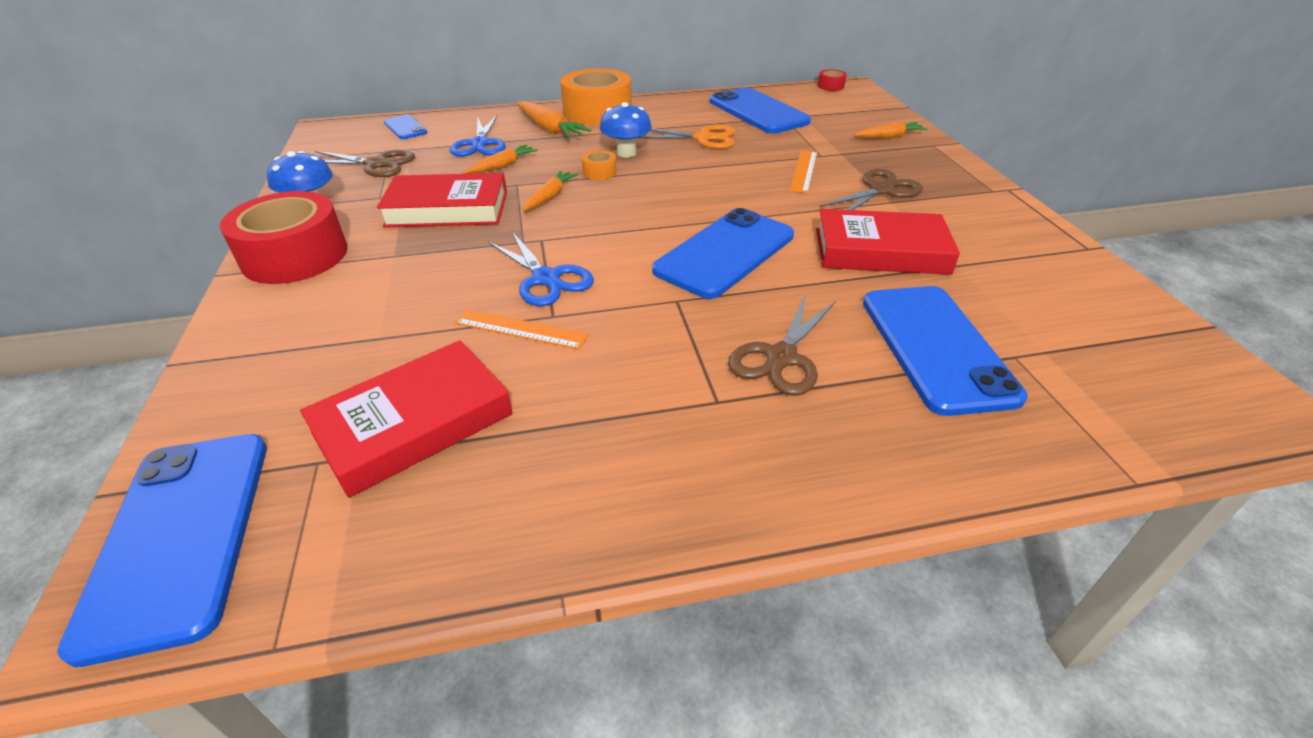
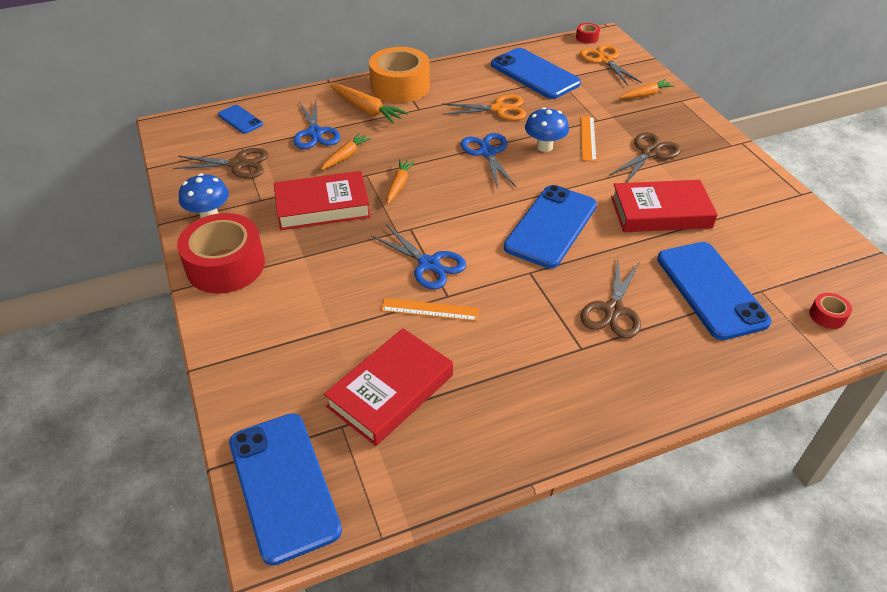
camera: 10 degrees left, 5 degrees up
orange tape [582,150,617,180] -> none
blue mushroom [600,102,652,158] -> blue mushroom moved to [525,107,569,152]
none -> blue scissors [461,133,516,189]
none -> orange scissors [580,44,642,85]
none -> red tape [810,293,852,329]

